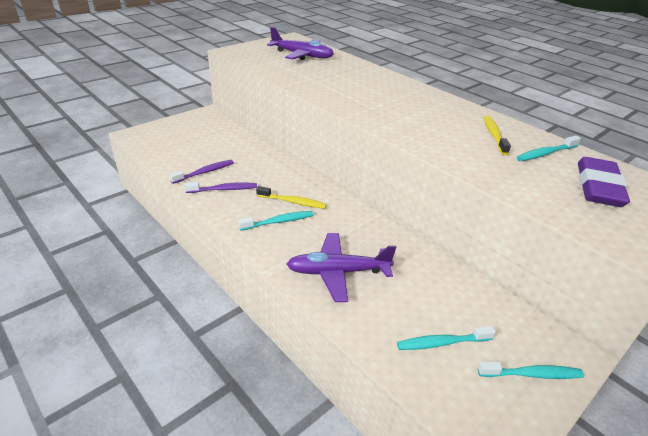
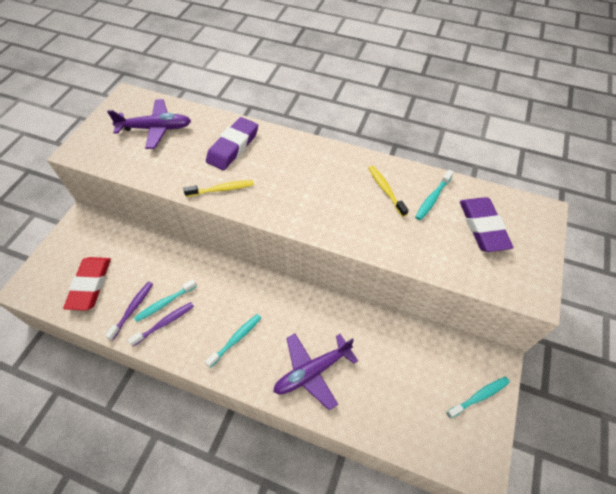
camera: 25 degrees left, 20 degrees up
yellow toothbrush [256,186,327,209] -> yellow toothbrush moved to [183,180,254,197]
turquoise toothbrush [397,326,496,350] -> turquoise toothbrush moved to [134,279,197,322]
none -> red eraser [63,257,111,311]
none -> purple eraser [206,117,258,170]

